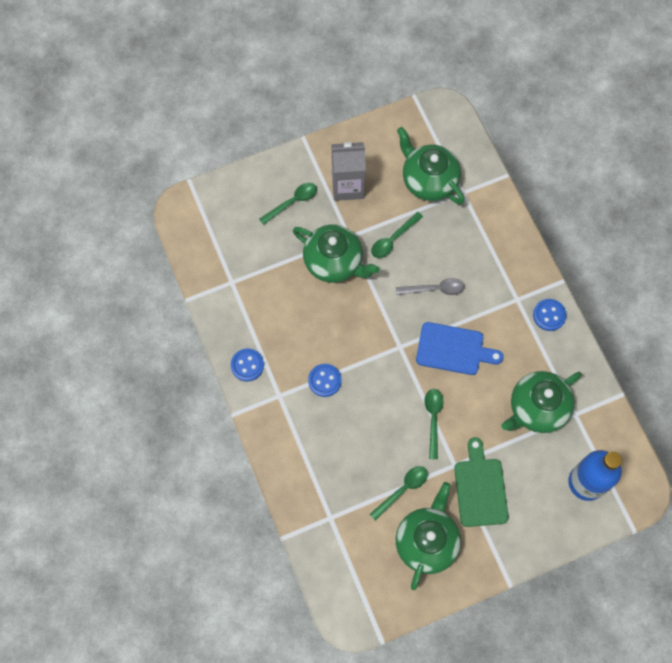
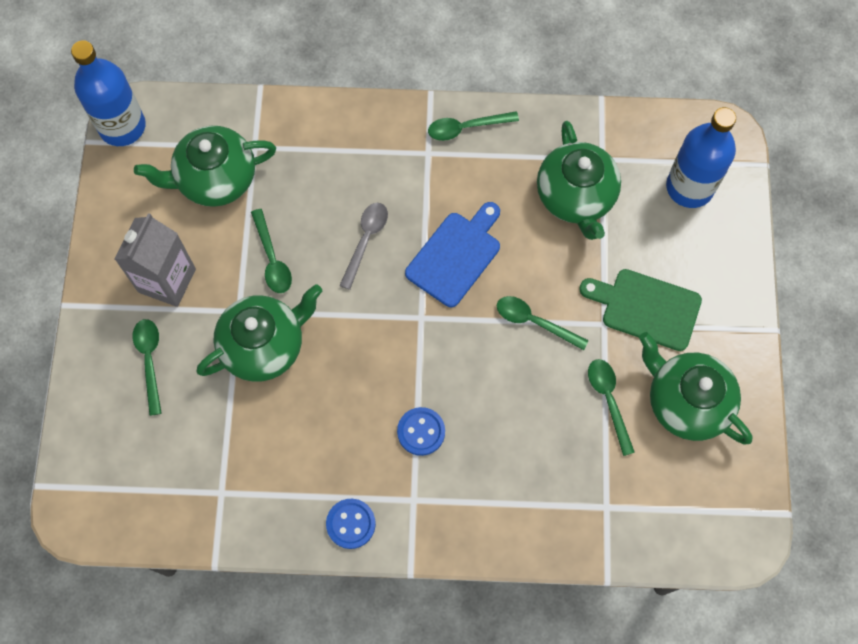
camera: 65 degrees left, 0 degrees up
blue button [533,299,567,331] -> green spoon [428,111,519,141]
none -> blue bottle [71,40,146,146]

